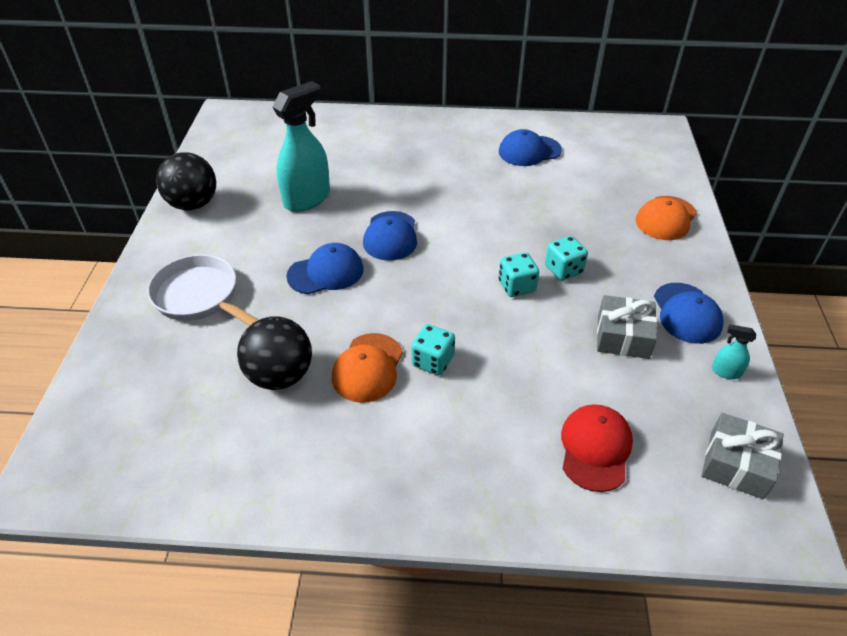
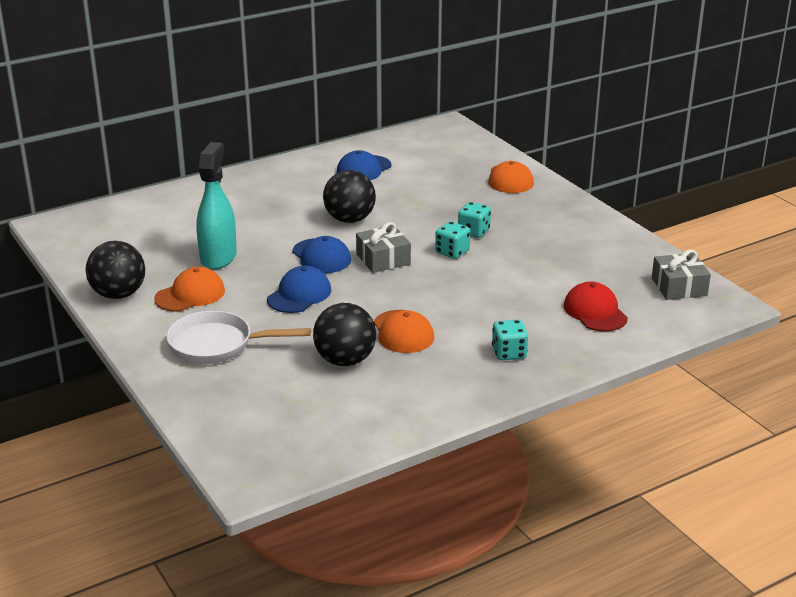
camera: 35 degrees left, 15 degrees down
turquoise dice [411,324,455,375] -> turquoise dice moved to [492,320,528,360]
grey gift [597,295,657,359] -> grey gift moved to [356,222,411,273]
blue cap [654,283,723,344] -> none
turquoise spray bottle [712,324,756,379] -> none
none -> orange cap [154,267,225,312]
none -> black ball [323,170,376,223]

